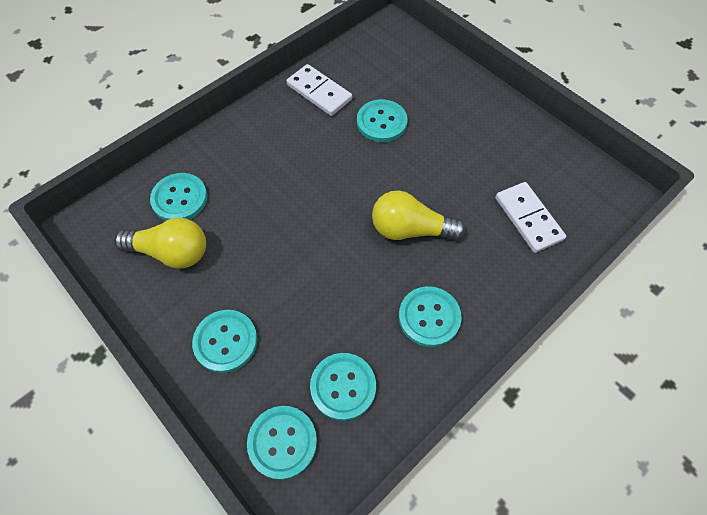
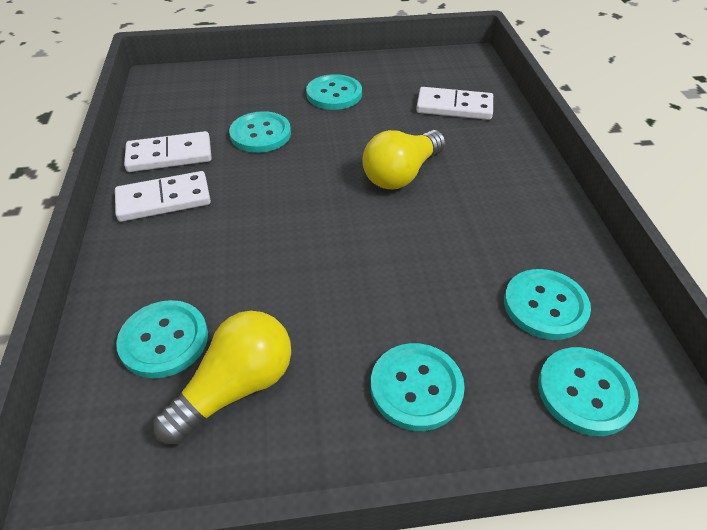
camera: 55 degrees left, 15 degrees down
turquoise button [399,286,461,347] -> turquoise button moved to [306,74,362,110]
none -> white domino [115,171,211,222]

